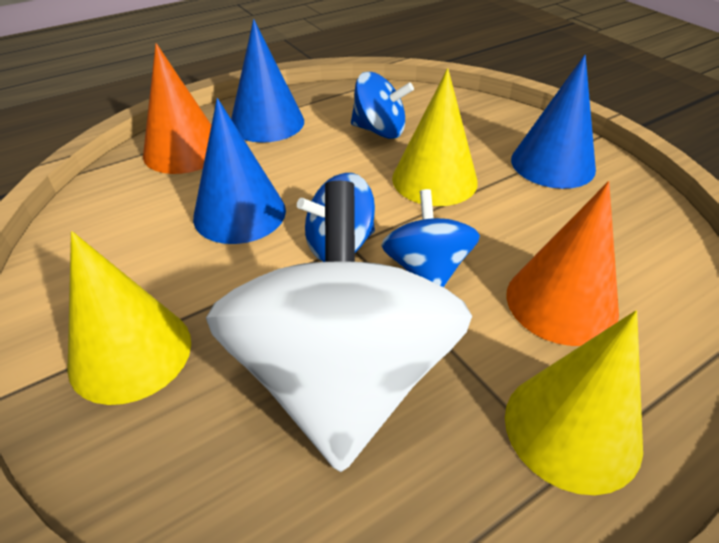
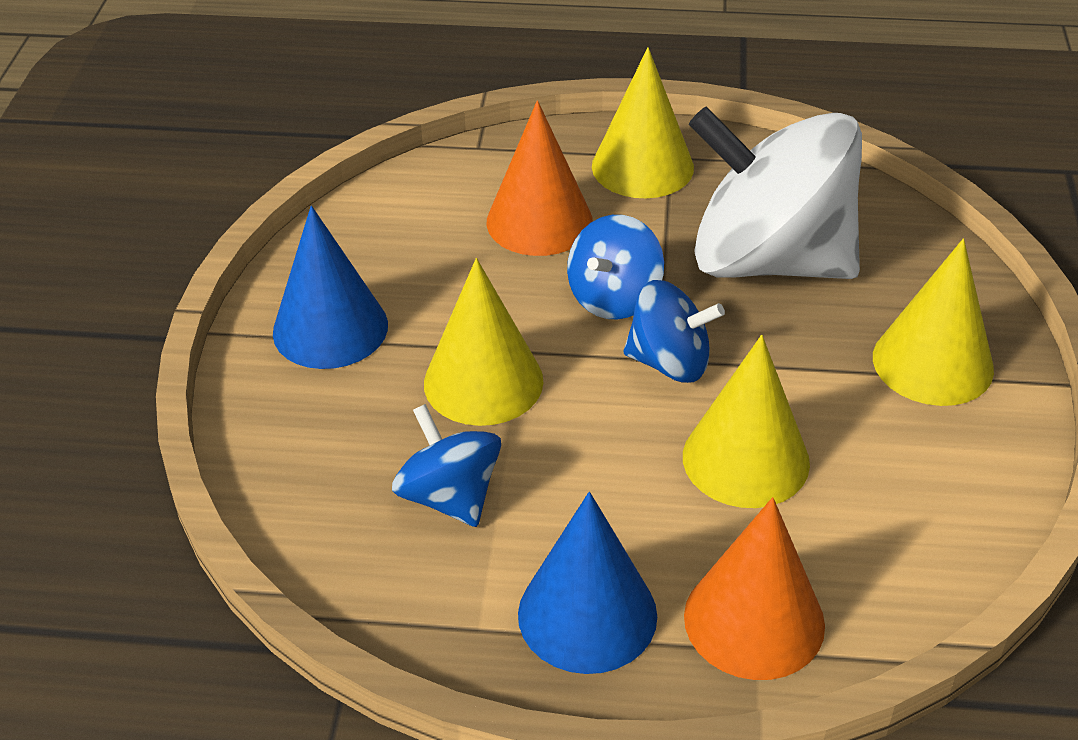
camera: 140 degrees left, 0 degrees up
blue cone [193,98,286,244] -> yellow cone [683,335,810,508]
white spinning top [206,181,472,472] -> white spinning top turned 75 degrees clockwise [689,107,862,279]

